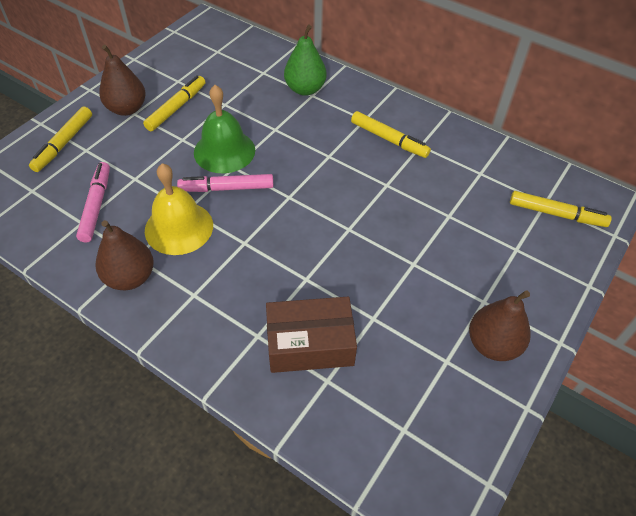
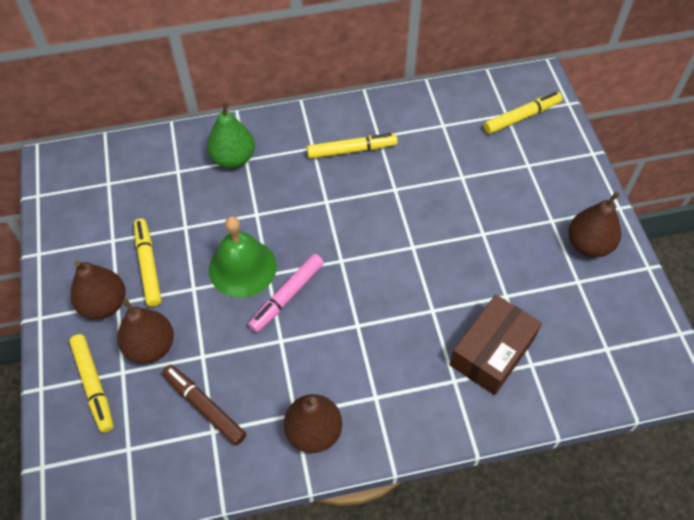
camera: 45 degrees left, 5 degrees up
pink marker [76,162,110,242] -> brown marker [162,365,246,446]
yellow bell [145,163,213,255] -> none
none -> brown pear [117,299,174,364]

